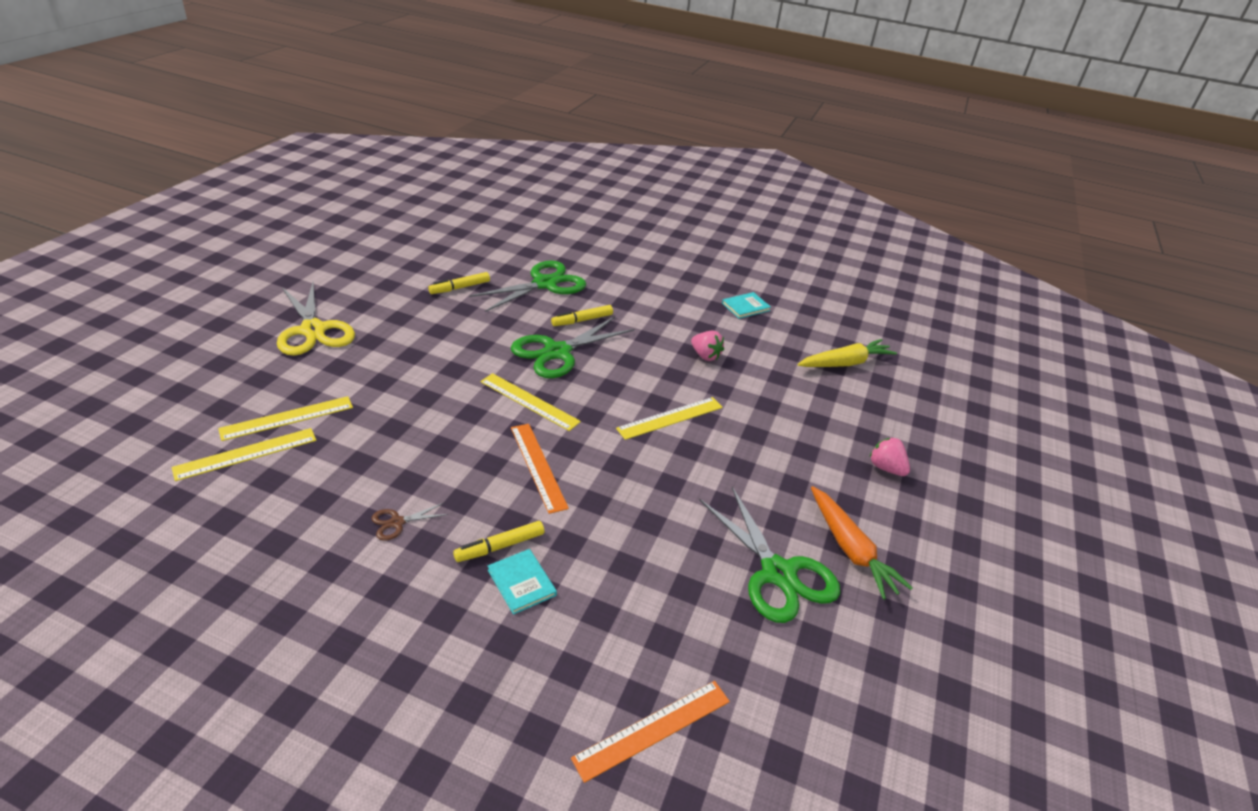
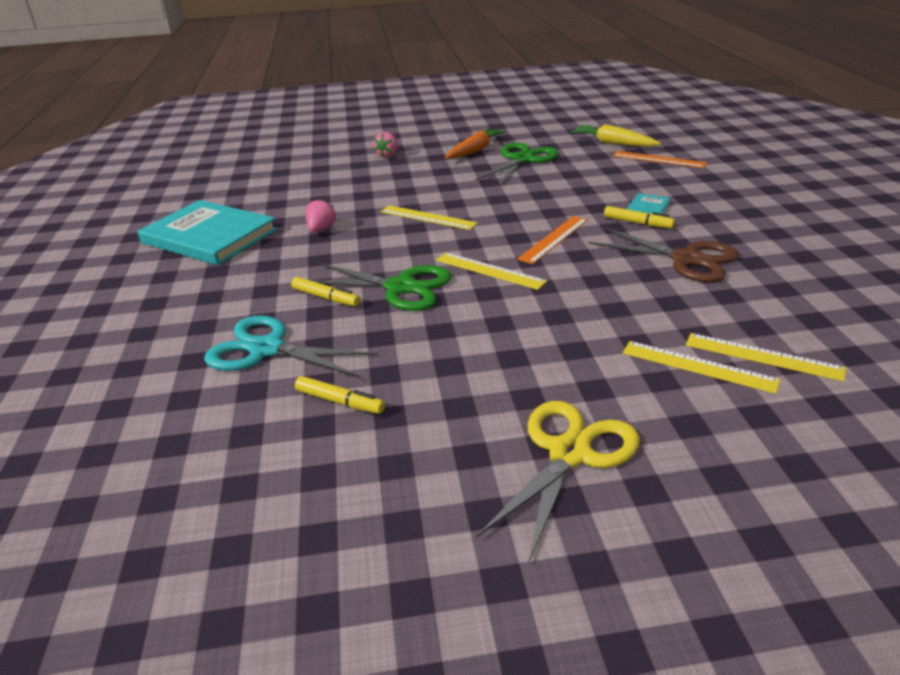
camera: 115 degrees left, 5 degrees down
brown scissors [372,503,449,541] -> brown scissors [588,227,739,282], size x2.31
green scissors [469,261,586,312] -> turquoise scissors [204,316,378,378]
yellow ruler [480,373,581,431] -> yellow ruler turned 60 degrees counterclockwise [436,252,547,290]
turquoise book [722,292,771,319] -> turquoise book [137,200,277,265], size x2.48
yellow carrot [798,339,897,367] -> yellow carrot moved to [571,124,661,146]

